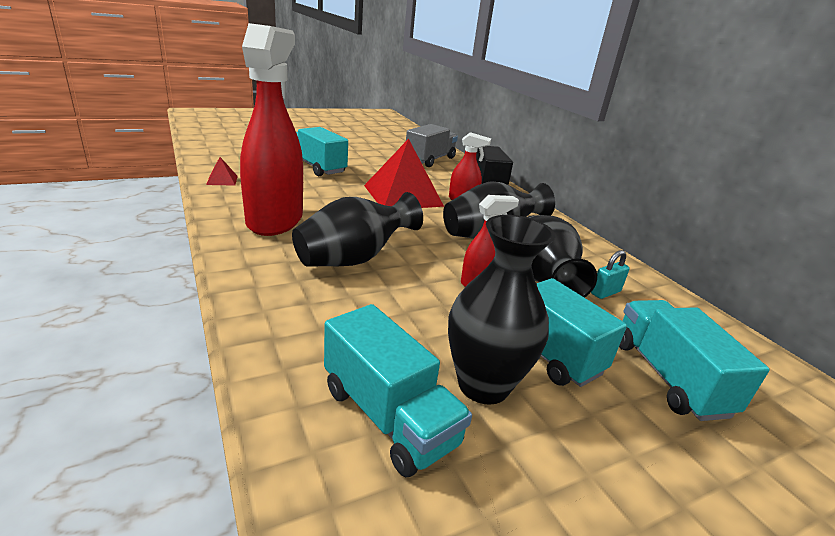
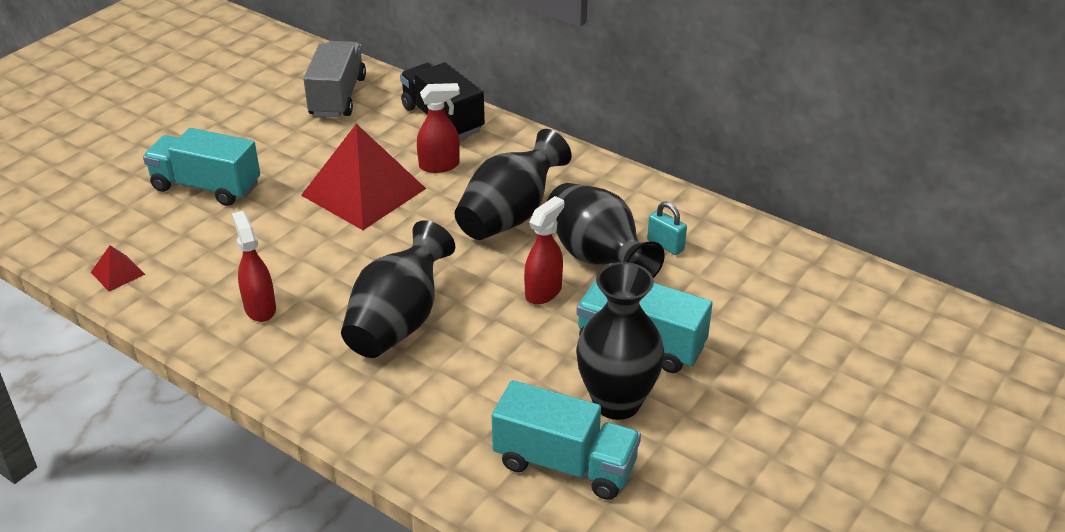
camera: 25 degrees left, 10 degrees up
red spray bottle [240,23,303,236] -> red spray bottle [232,211,276,322], size x0.46
turquoise padlock [591,250,630,299] -> turquoise padlock turned 75 degrees counterclockwise [647,202,687,255]
turquoise truck [619,300,769,421] -> none

